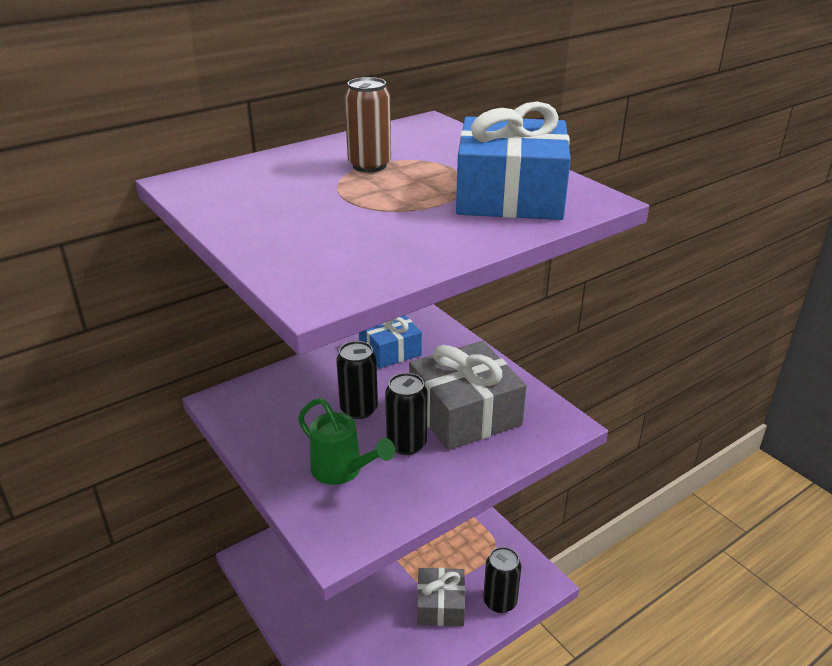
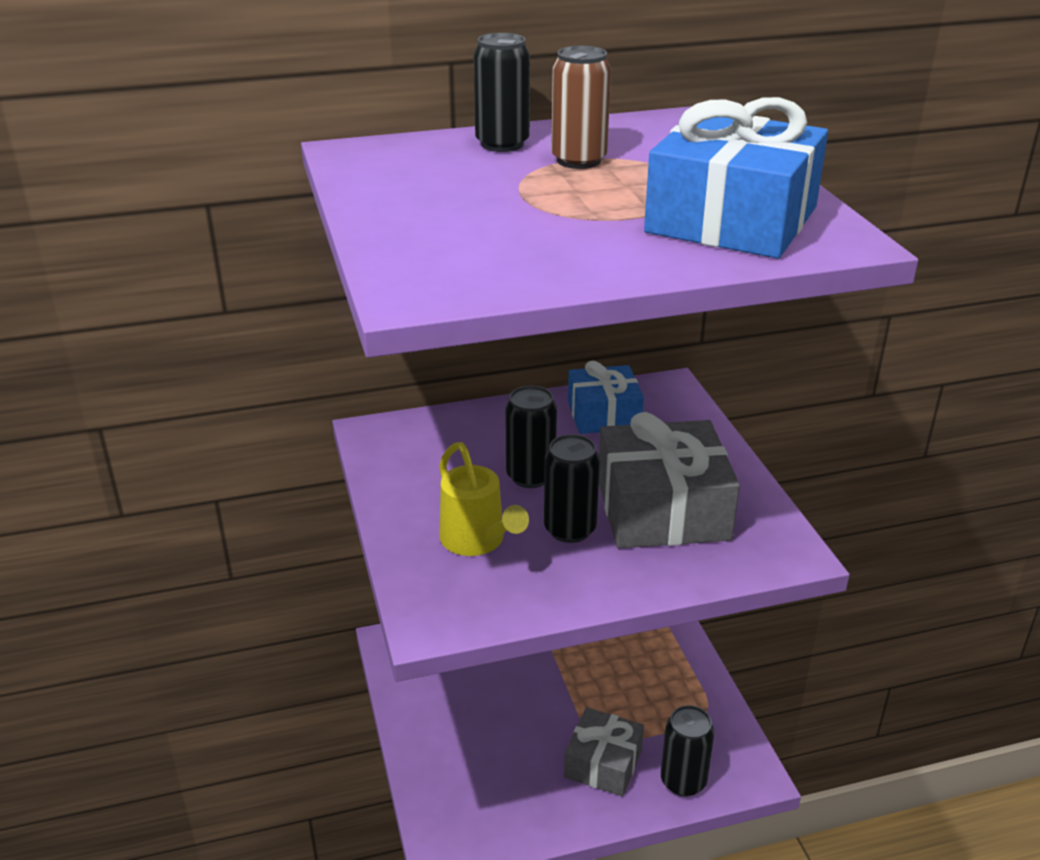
camera: 20 degrees right, 0 degrees up
green watering can [298,398,395,485] -> yellow watering can [439,442,529,556]
none -> black can [473,33,530,152]

